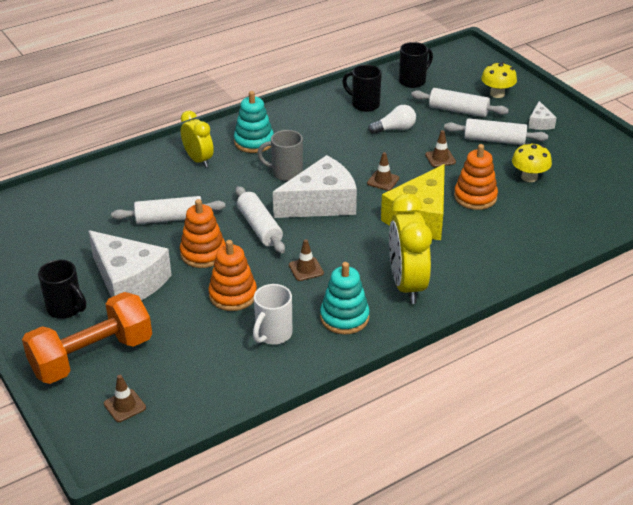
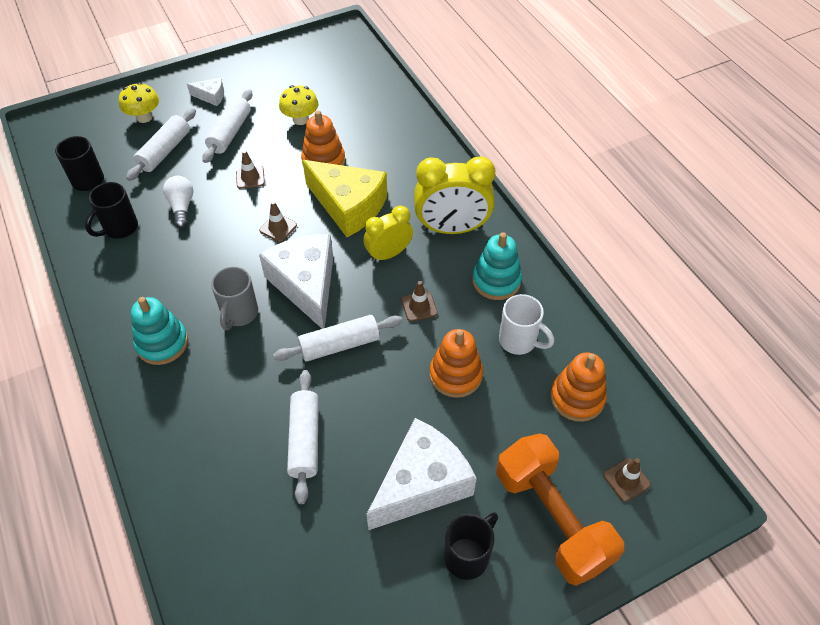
camera: 85 degrees left, 15 degrees up
orange stacking toy [180,199,226,268] -> orange stacking toy moved to [550,352,607,422]
yellow clock [181,111,214,167] -> yellow clock moved to [363,206,413,262]

